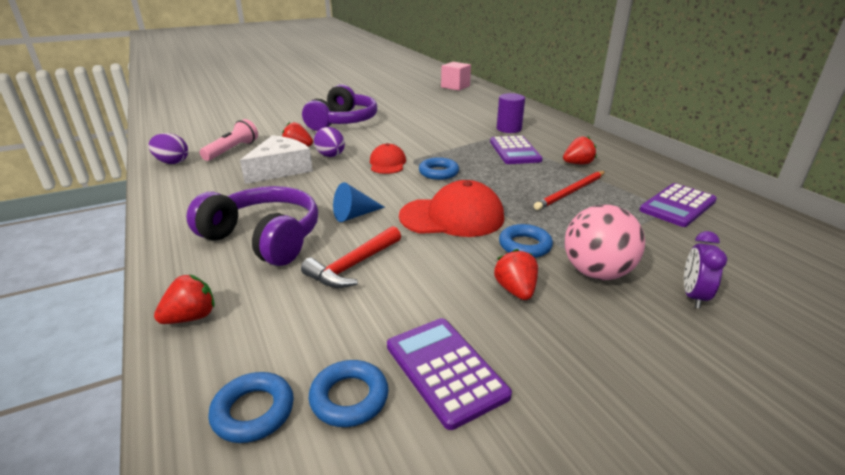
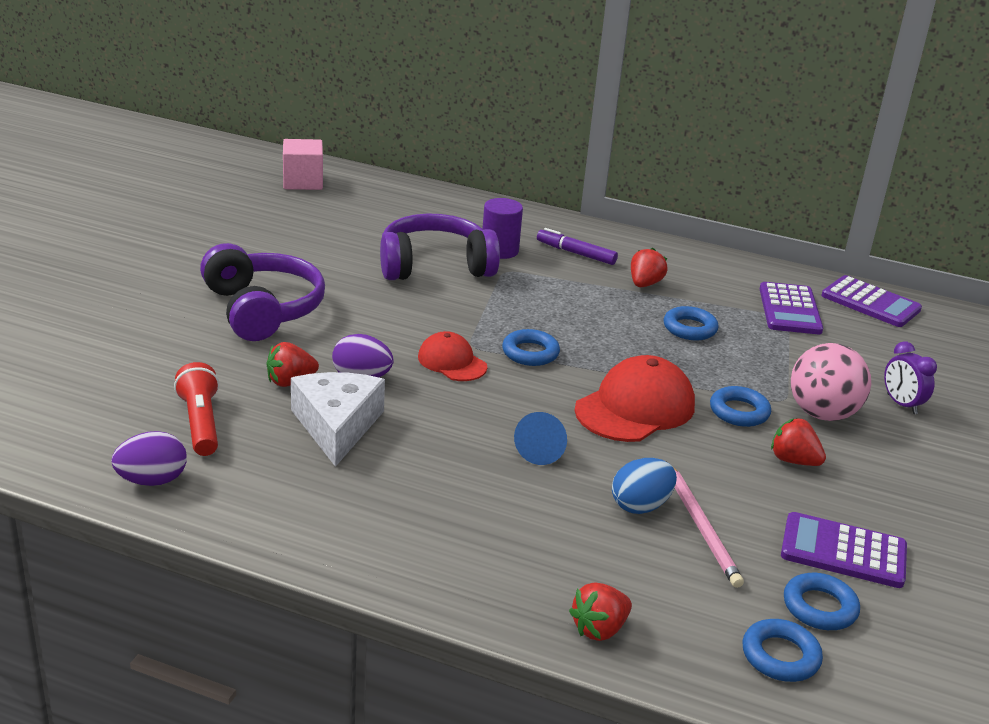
camera: 45 degrees left, 0 degrees up
red strawberry [154,274,215,324] -> red strawberry turned 135 degrees counterclockwise [569,582,632,641]
purple headphones [186,186,318,266] -> purple headphones moved to [380,213,500,280]
pink flashlight [200,119,258,161] -> red flashlight [174,362,219,456]
red hammer [301,226,401,288] -> blue egg [612,458,677,514]
purple calculator [490,136,542,164] -> purple calculator moved to [822,275,922,327]
red pencil [534,171,605,210] -> blue ring [664,306,719,340]
none -> purple marker [537,228,618,265]
none -> pink pencil [672,466,744,588]

